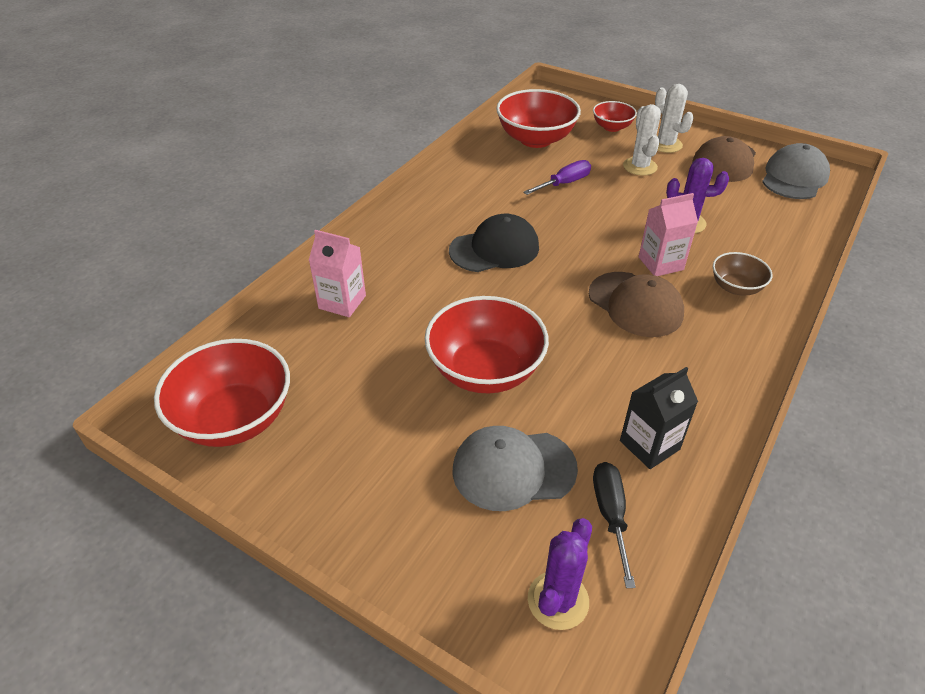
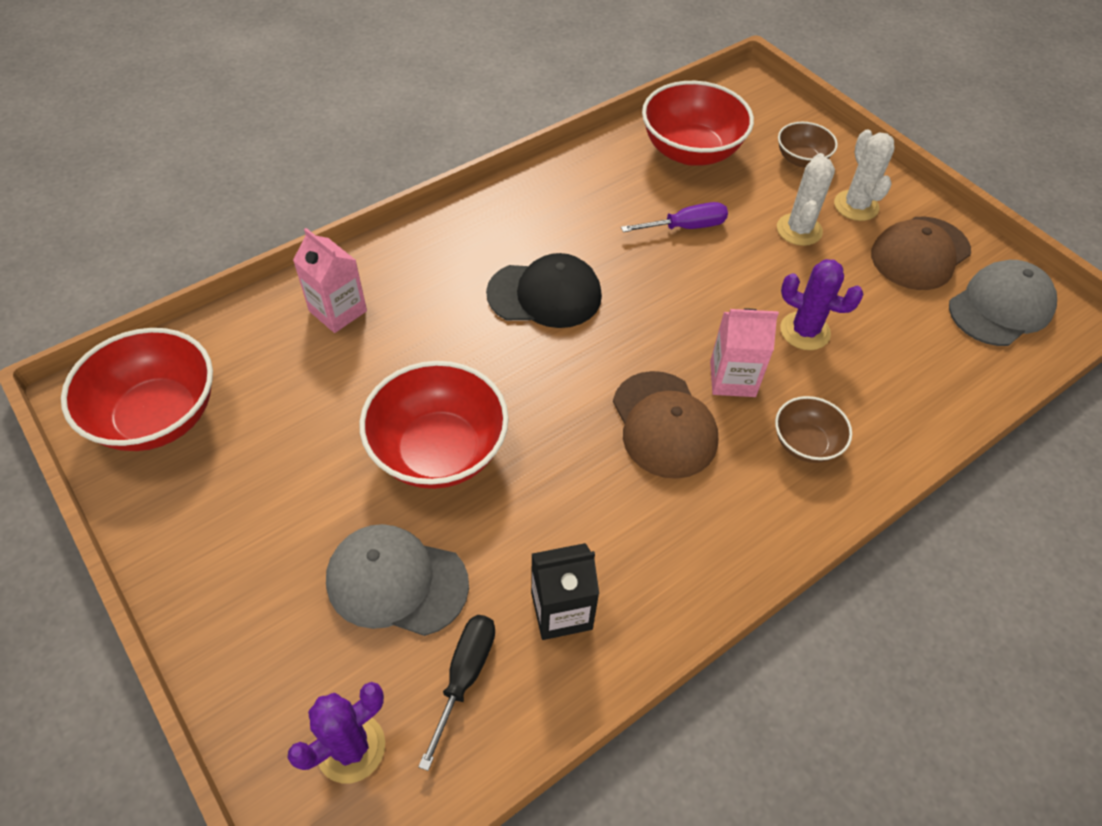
camera: 20 degrees right, 10 degrees up
red bowl [593,101,637,132] -> brown bowl [778,122,838,167]

